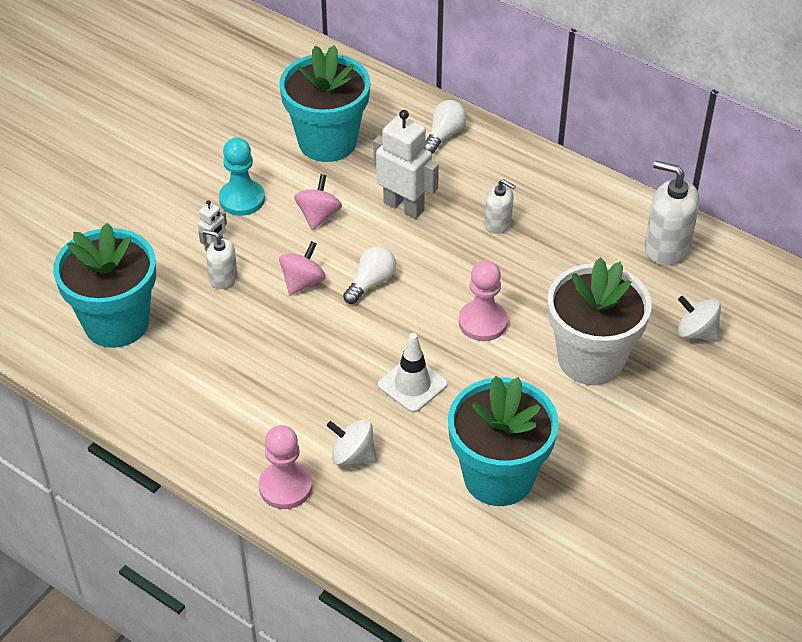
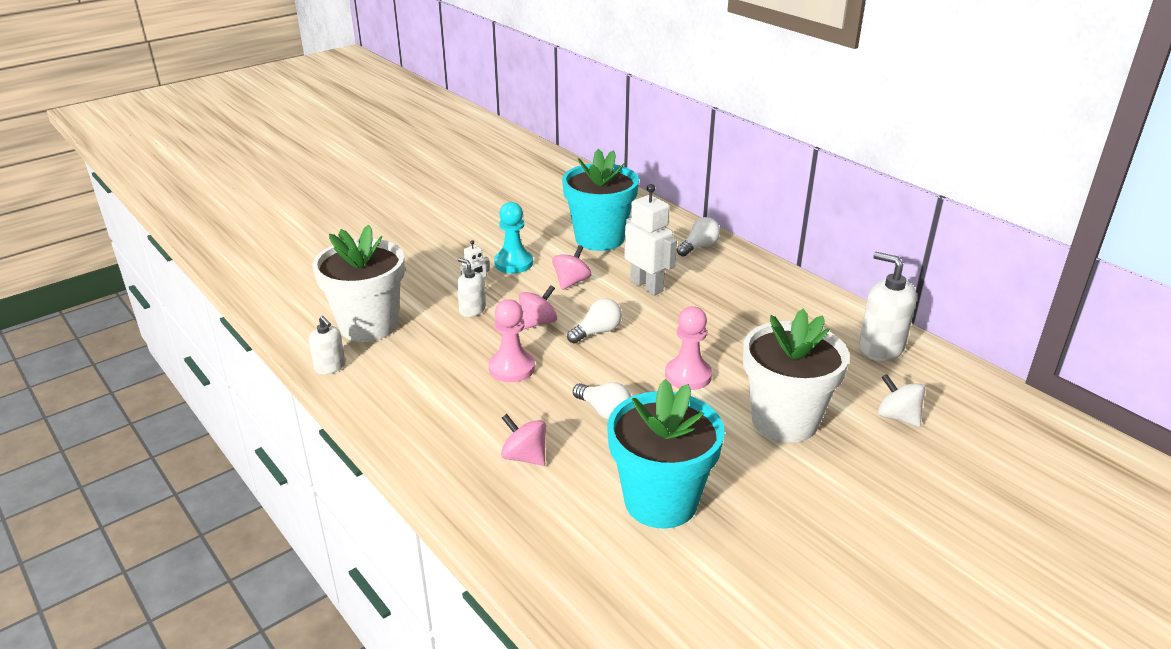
camera: 15 degrees right, 15 degrees down
turquoise flower pot [53,223,156,348] -> white flower pot [312,225,405,342]
pink pawn [259,425,312,509] -> pink pawn moved to [489,299,535,382]
white spinning top [327,419,377,466] -> pink spinning top [501,414,546,466]
white traffic cone [378,333,448,413] -> white light bulb [573,382,632,420]
white soap dispenser [484,179,516,234] -> white soap dispenser moved to [309,316,345,375]

